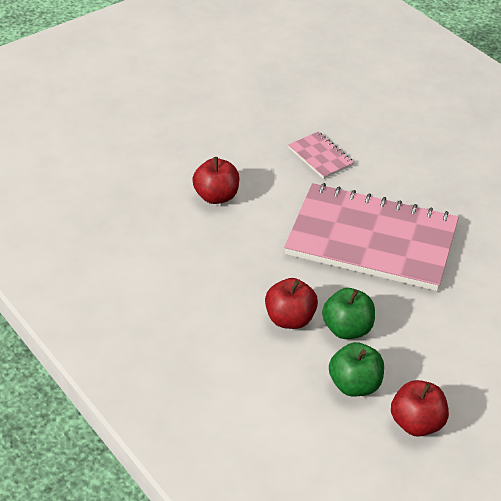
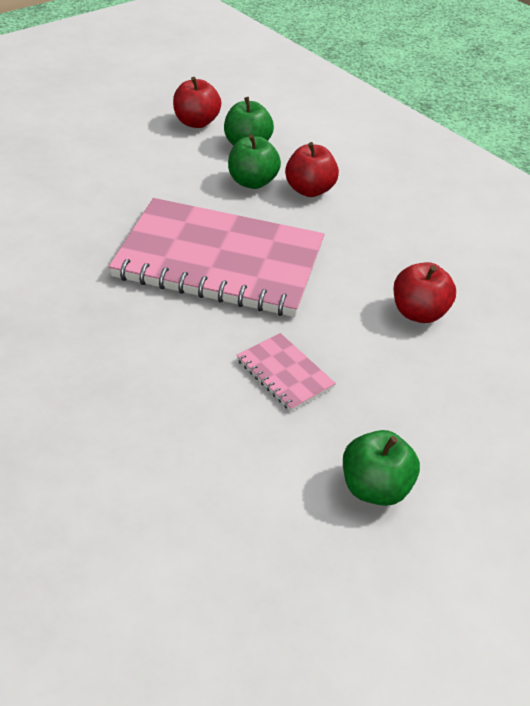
camera: 175 degrees right, 0 degrees up
none -> green apple [343,430,420,506]

